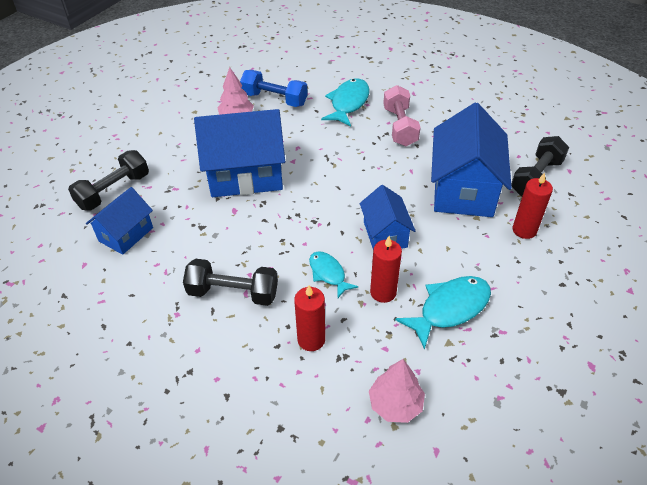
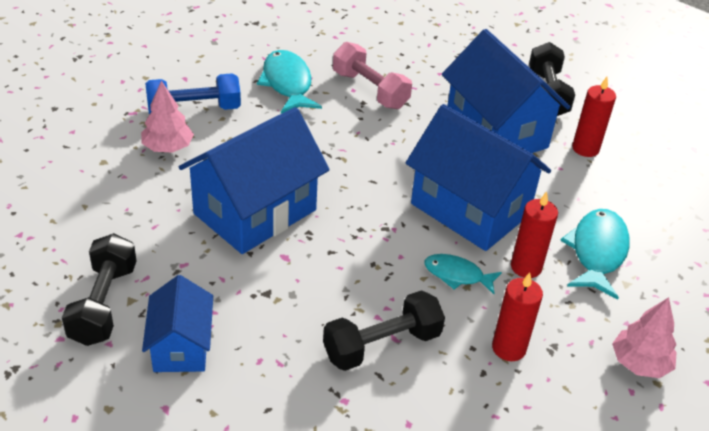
camera: 40 degrees left, 5 degrees down
blue house [360,185,416,249] -> blue house [406,104,551,251], size x1.78

